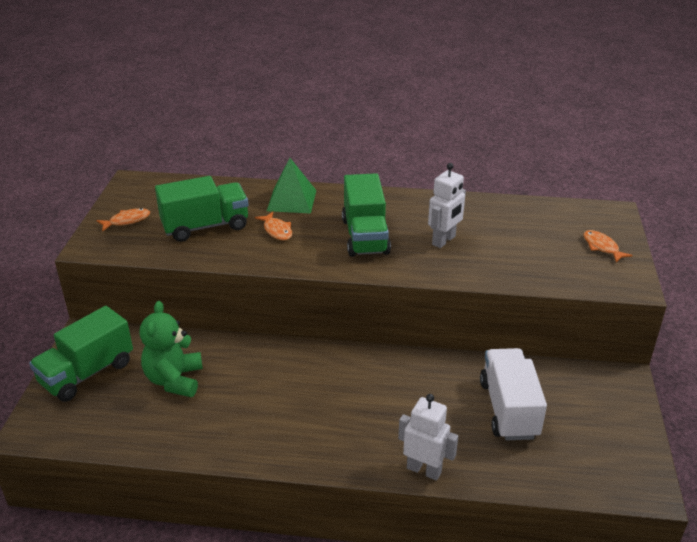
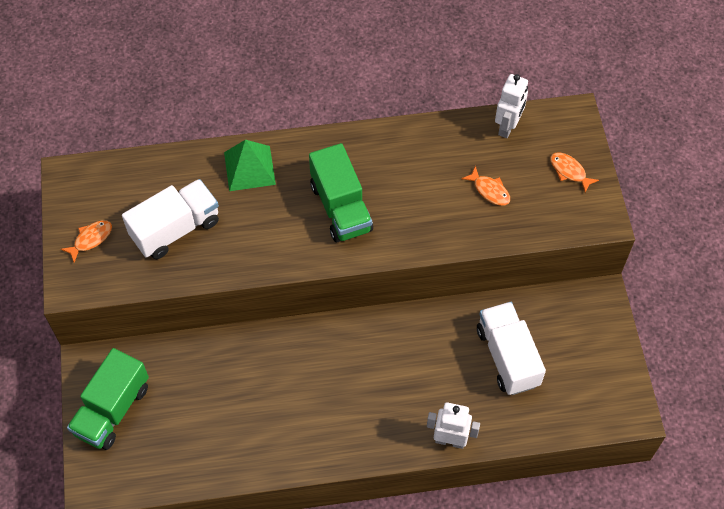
camera: 15 degrees left, 25 degrees up
green teddy bear [139,301,203,397] -> none
green truck [155,176,248,242] -> white truck [122,179,219,259]
orange fish [255,212,292,240] -> orange fish moved to [461,166,510,206]
white robot [428,163,466,248] -> white robot moved to [495,74,528,138]

